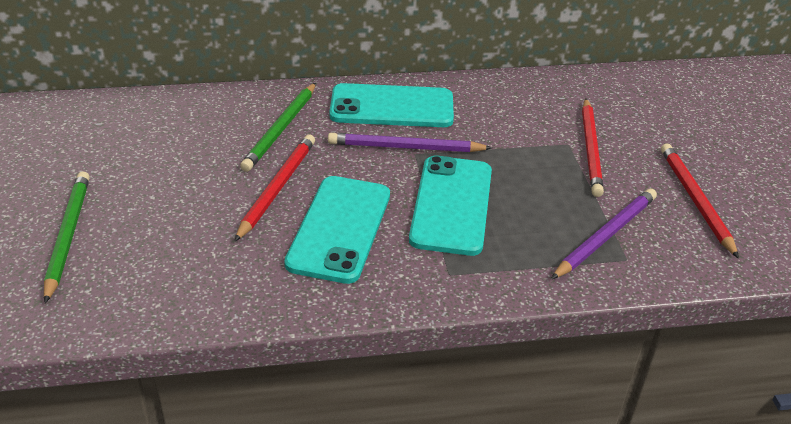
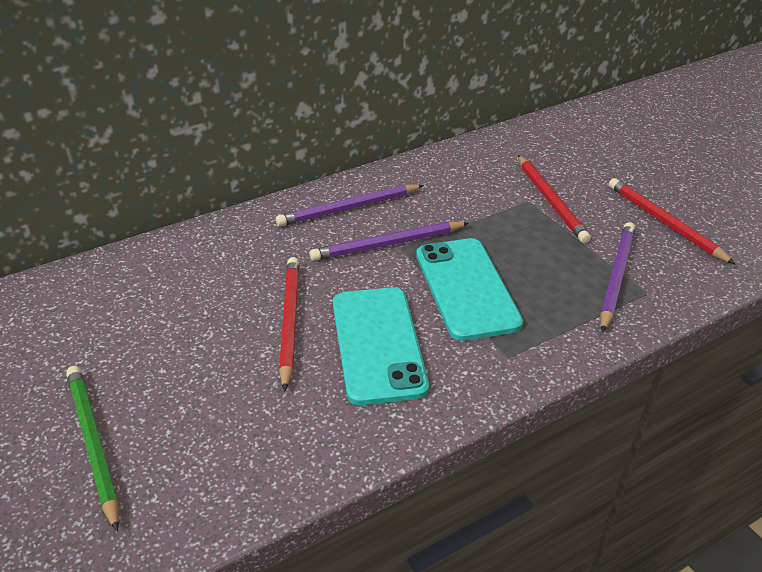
camera: 20 degrees left, 0 degrees up
green pencil [240,83,316,172] -> none
turquoise phone [329,83,454,127] -> purple pencil [276,184,424,227]

